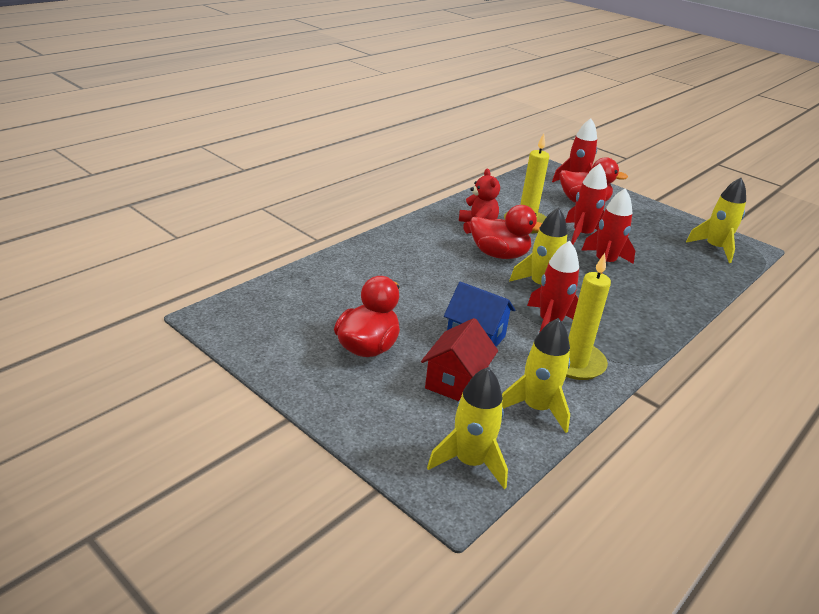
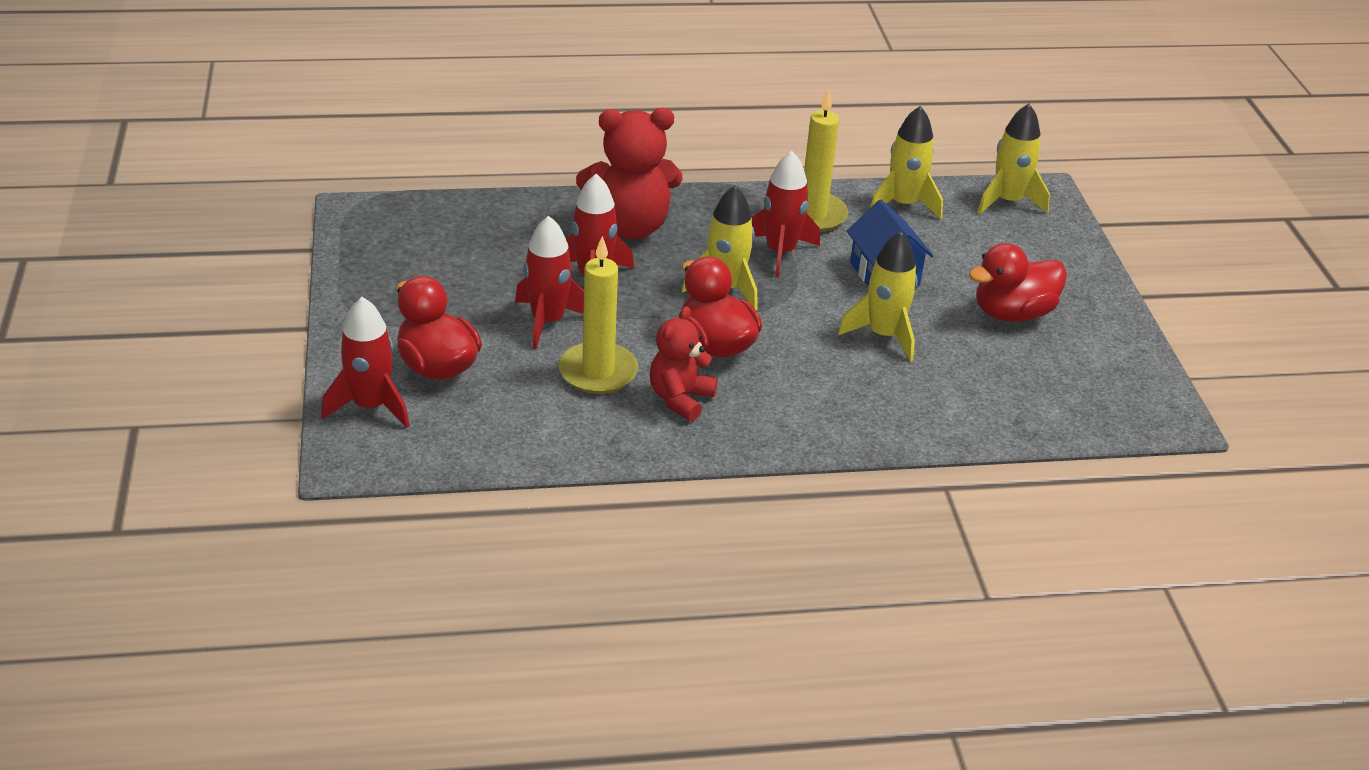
camera: 140 degrees left, 5 degrees up
red house [421,318,498,401] -> none
yellow rocket [686,178,746,263] -> yellow rocket moved to [838,231,918,362]
none -> red teddy bear [576,108,683,239]

